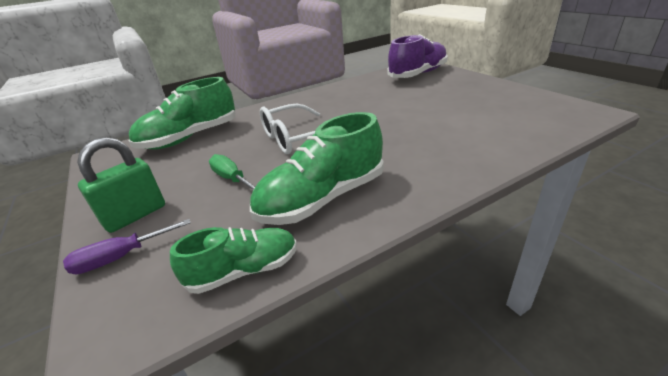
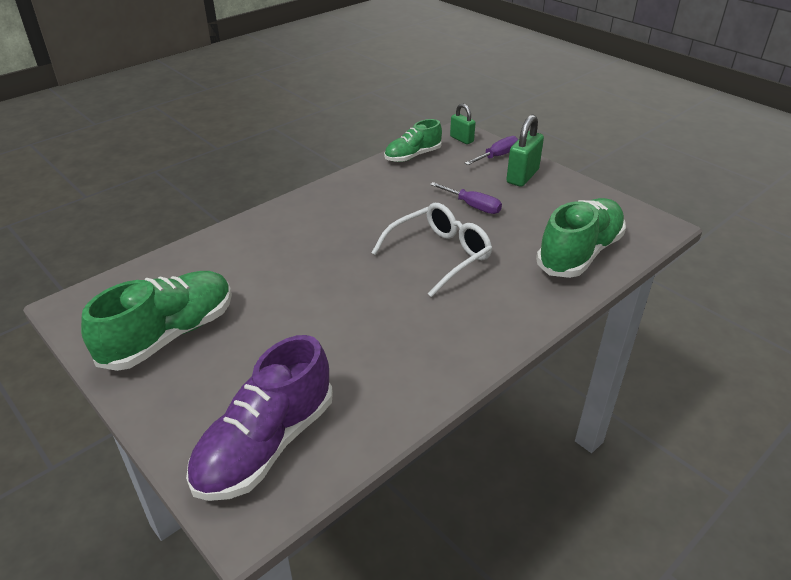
camera: 165 degrees right, 5 degrees up
green screwdriver [209,154,255,191] -> purple screwdriver [430,182,502,214]
green shoe [250,112,384,225] -> green shoe moved to [81,271,232,371]
none -> green padlock [450,103,475,144]

